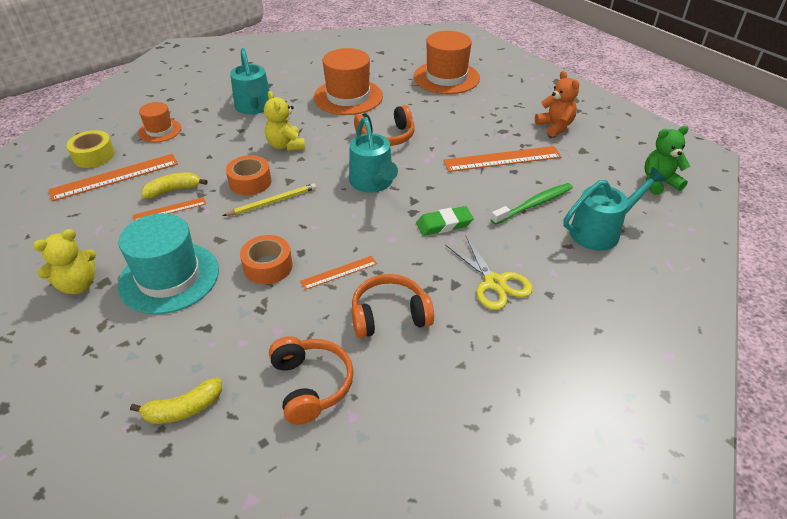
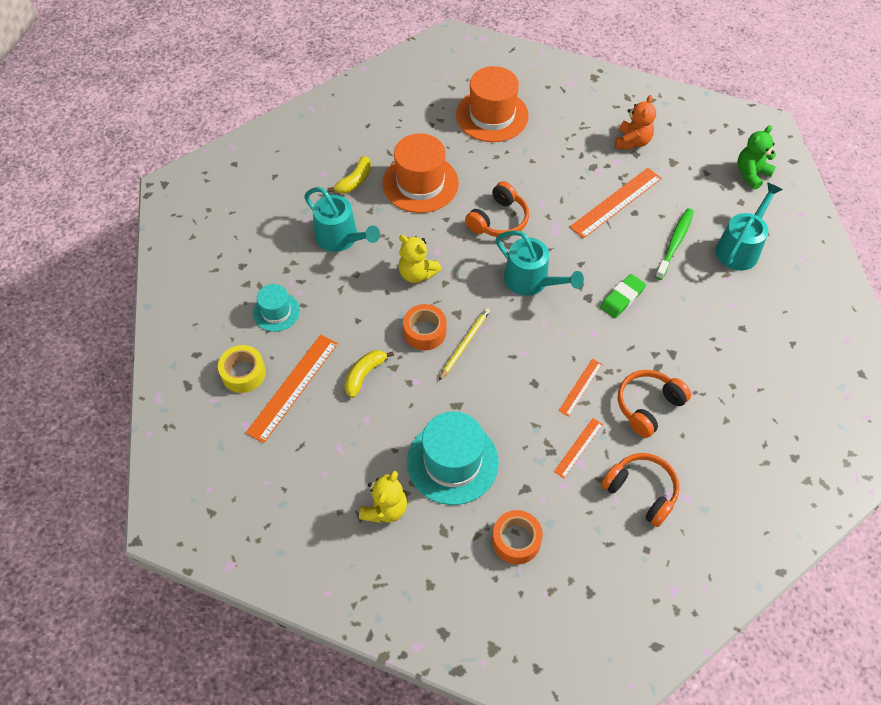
camera: 30 degrees left, 15 degrees up
yellow banana [130,378,222,424] -> yellow banana moved to [327,156,371,193]
orange ruler [133,197,206,221] -> orange ruler moved to [554,418,603,478]
orange hat [138,102,181,142] -> turquoise hat [253,284,300,332]
orange tape [240,235,293,284] -> orange tape moved to [492,510,543,564]
yellow scissors [445,236,533,310] -> none
orange teddy bear [535,71,579,137] -> orange teddy bear turned 75 degrees clockwise [615,95,656,150]

